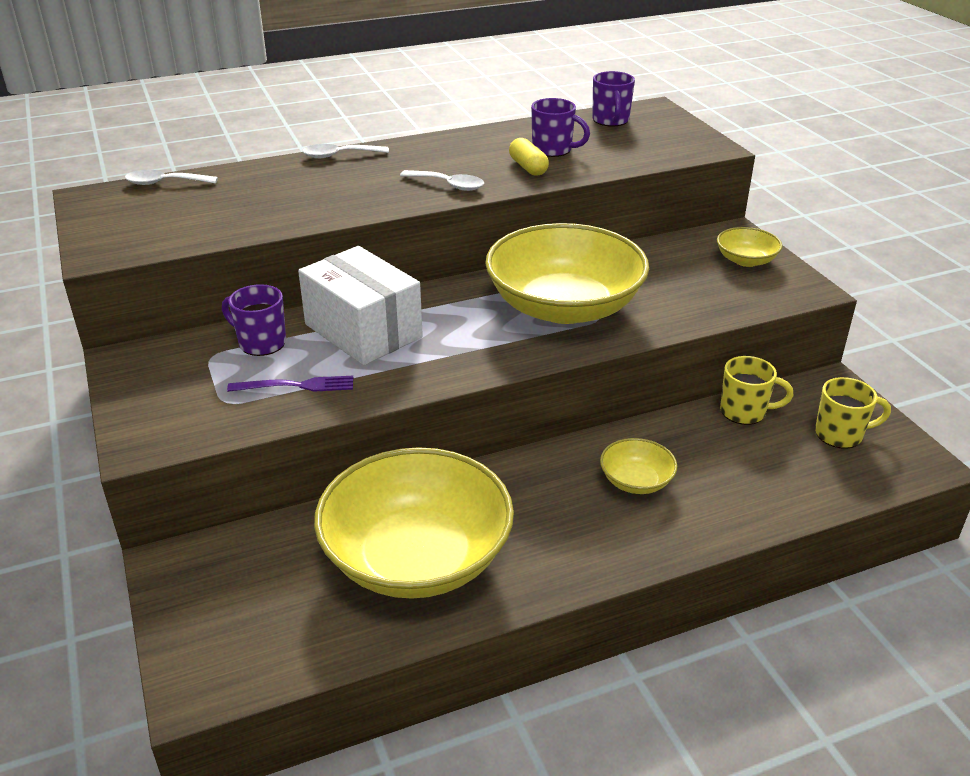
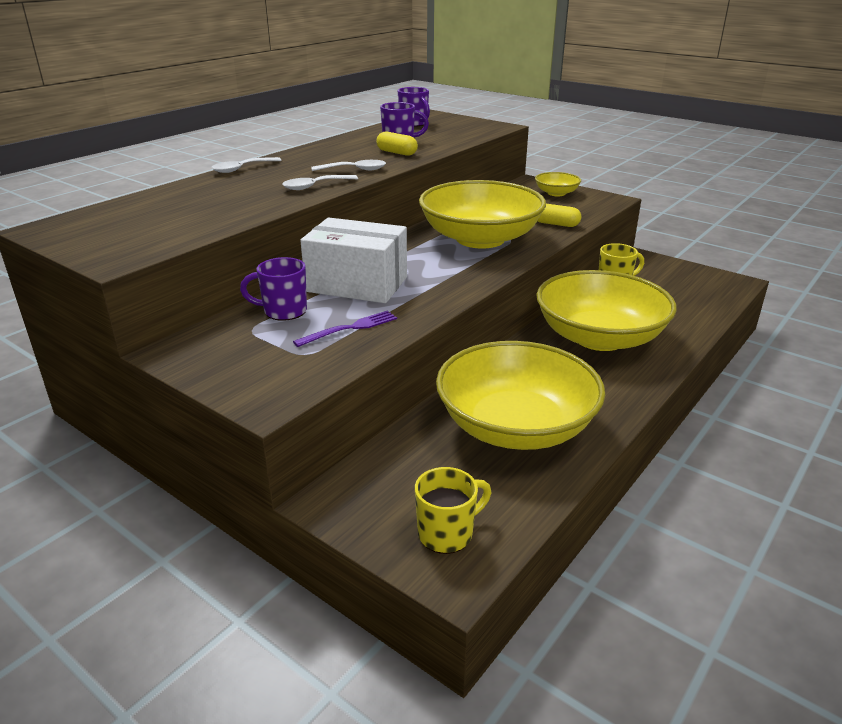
camera: 30 degrees left, 5 degrees down
white spoon [125,170,218,185] -> white spoon moved to [282,175,358,190]
yellow bowl [600,438,677,494] -> yellow bowl [536,270,677,351], size x2.32
yellow mug [815,377,891,449] -> yellow mug moved to [415,467,491,554]
none -> yellow capsule [538,204,581,227]

